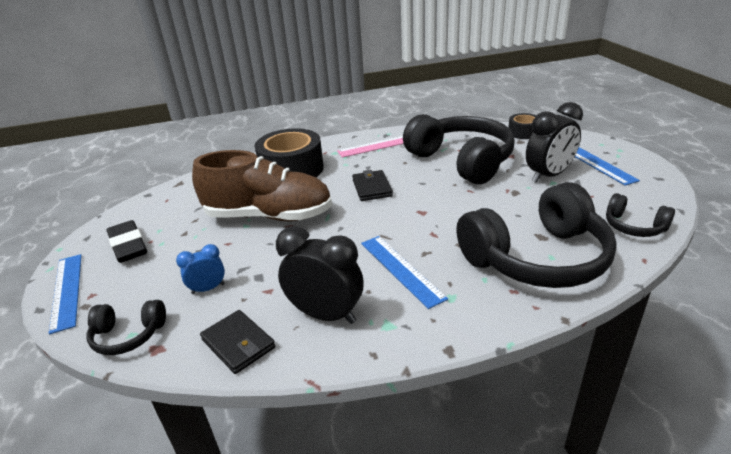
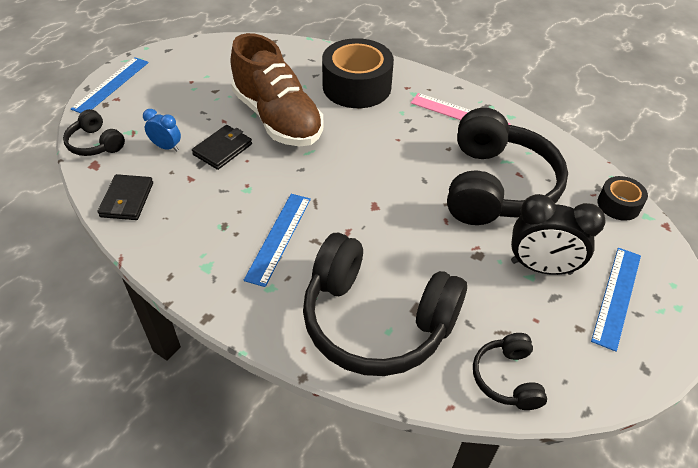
camera: 45 degrees right, 15 degrees up
black eraser [106,220,147,263] -> none
black clock [276,226,364,324] -> none
black wallet [352,170,393,201] -> black wallet moved to [192,125,252,170]

